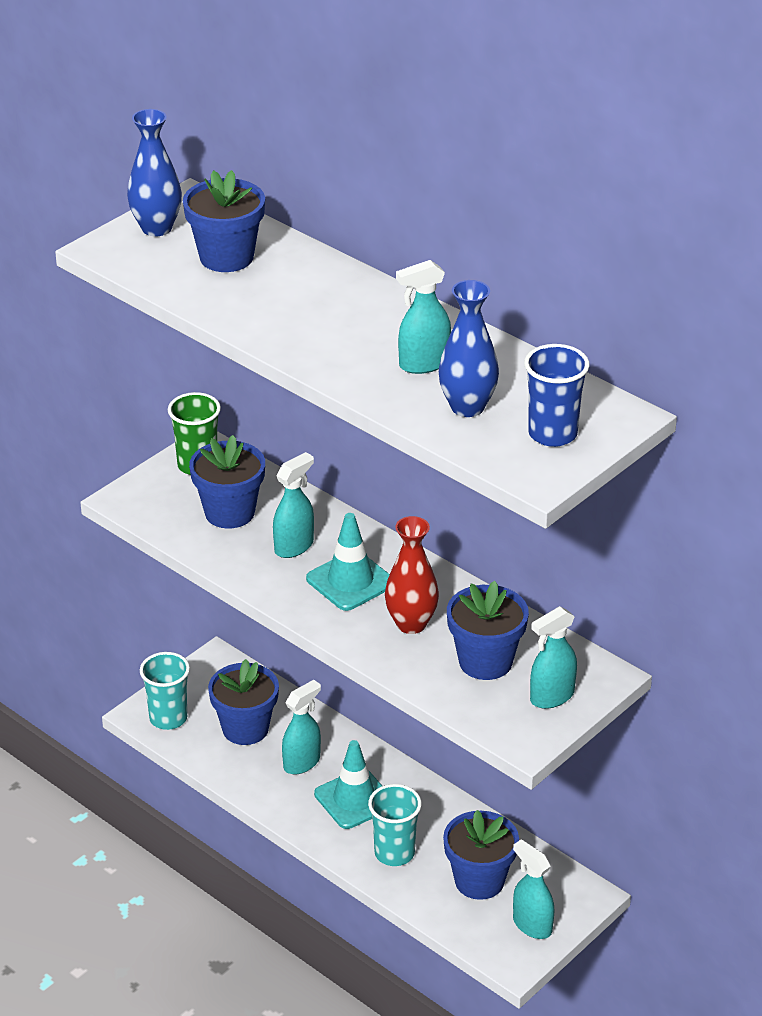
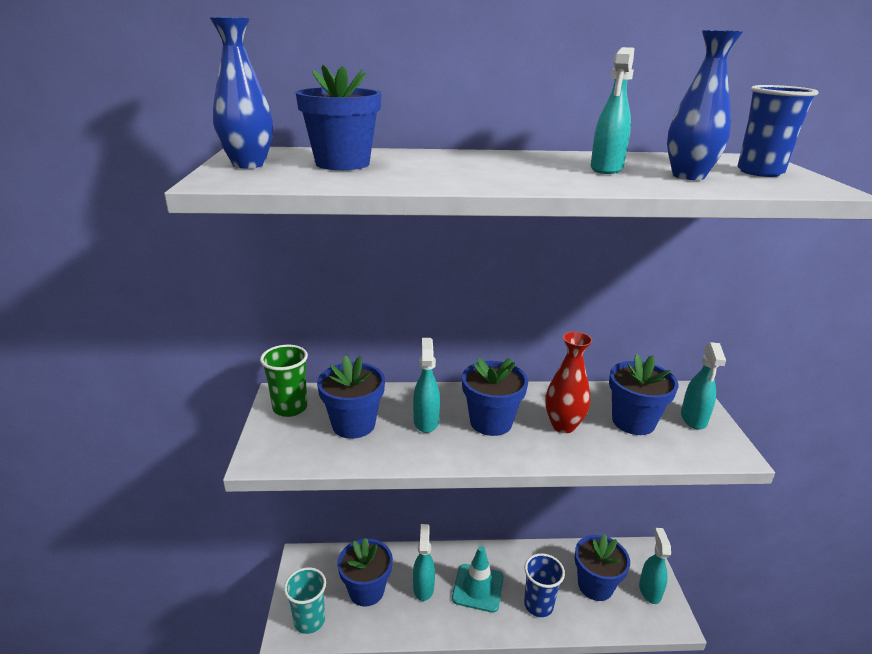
camera: 45 degrees left, 10 degrees down
turquoise traffic cone [306,513,390,611] -> blue flower pot [462,358,528,436]
turquoise cup [368,784,422,866] -> blue cup [524,553,565,617]
turquoise spray bottle [513,839,554,939] -> turquoise spray bottle turned 90 degrees clockwise [639,528,671,604]

